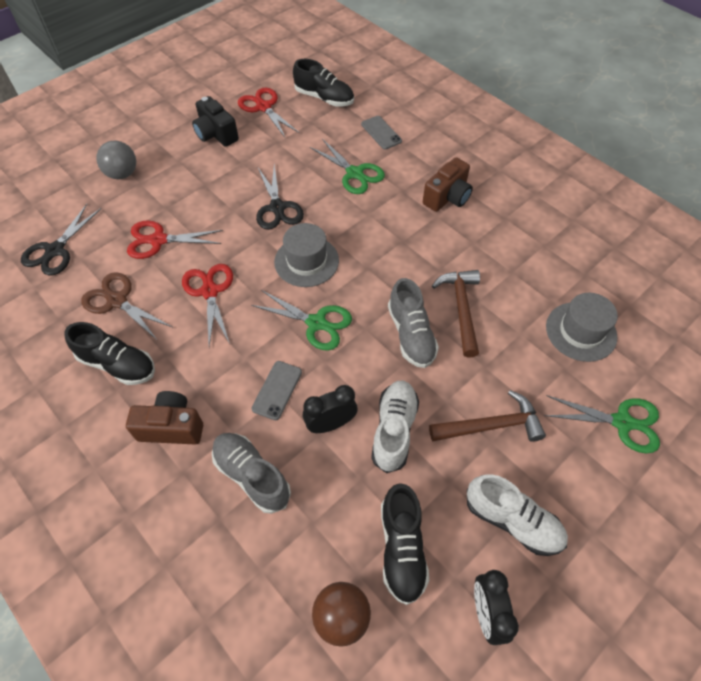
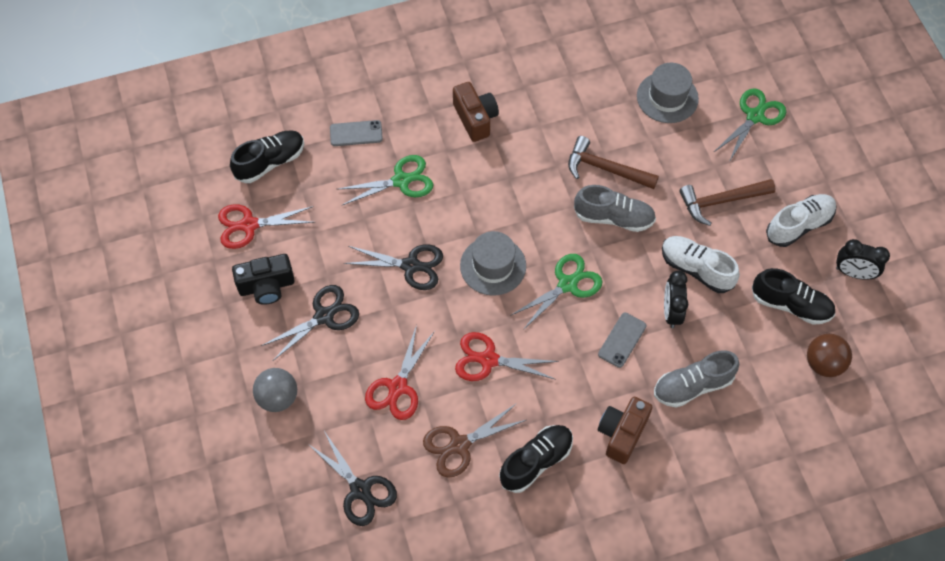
camera: 65 degrees left, 5 degrees up
grey phone [252,361,302,420] -> grey phone turned 75 degrees clockwise [598,313,646,368]
brown hammer [429,390,546,442] -> brown hammer turned 120 degrees counterclockwise [679,179,775,226]
none -> black scissors [261,285,359,361]

